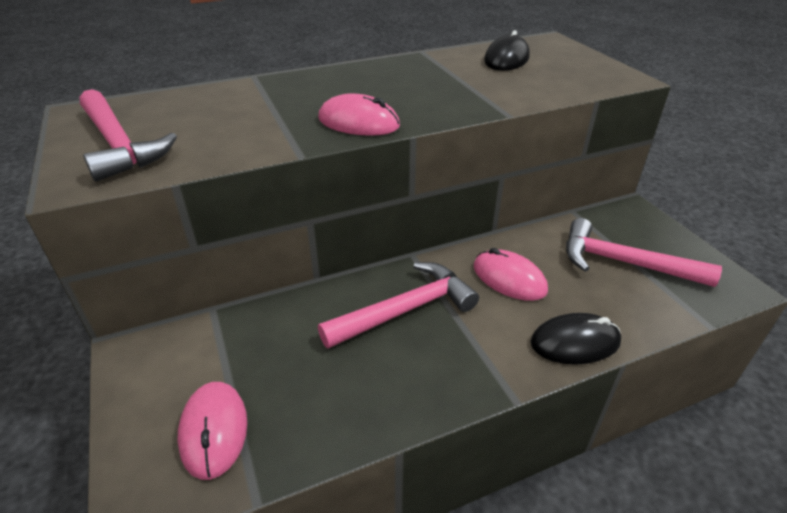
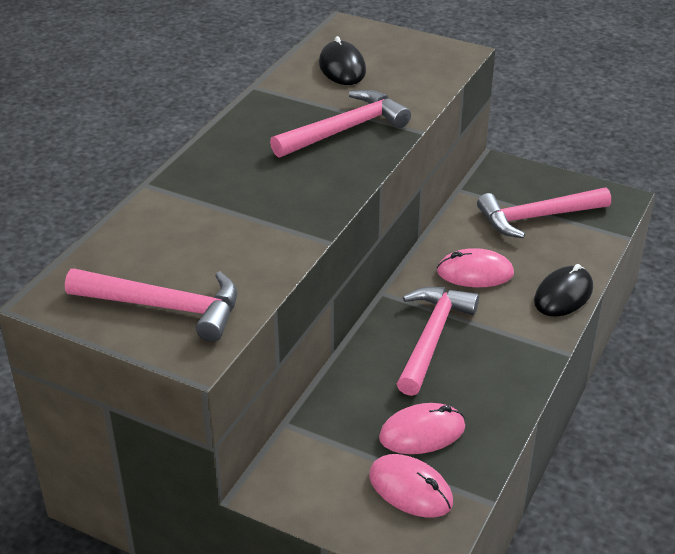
camera: 40 degrees left, 0 degrees up
pink mouse [318,93,400,136] -> pink mouse moved to [379,403,465,454]
none -> pink hammer [270,90,411,158]

